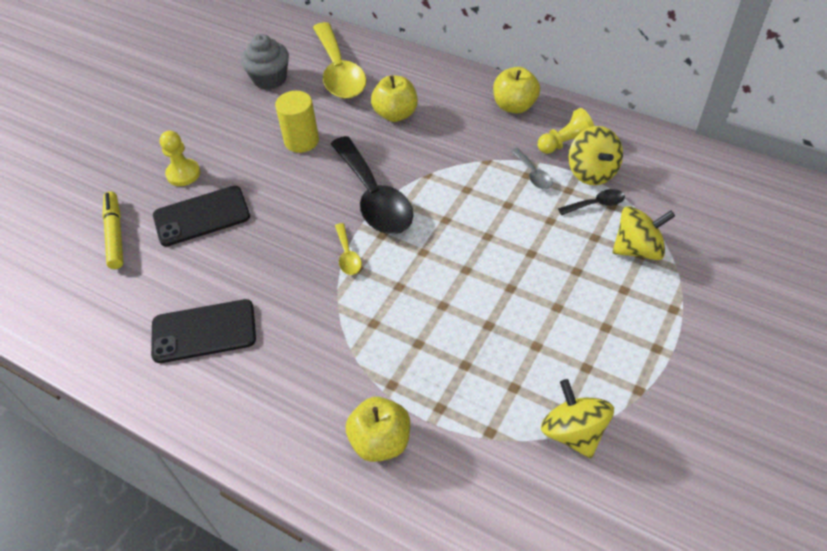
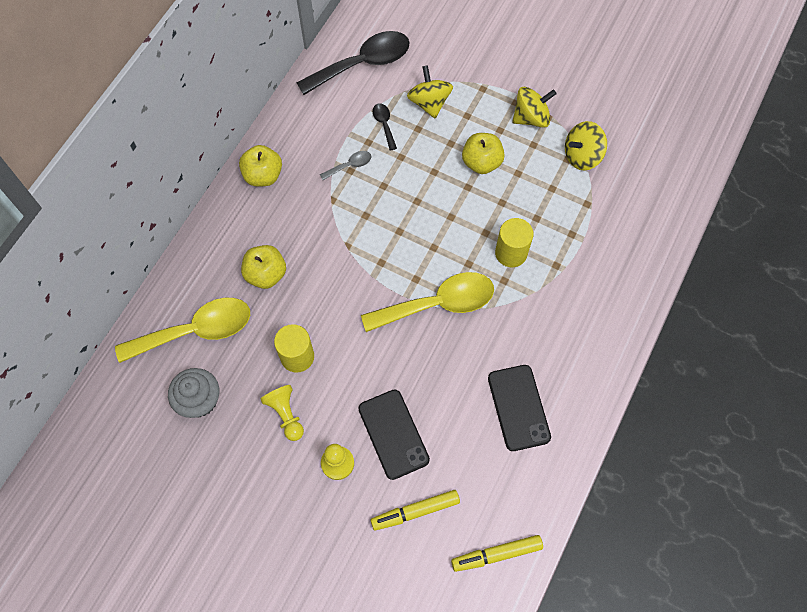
camera: 95 degrees left, 15 degrees up
black spoon [331,136,413,234] -> black spoon moved to [297,31,410,95]
yellow spoon [335,223,362,275] -> yellow spoon [361,272,494,332], size x2.30
yellow apple [346,397,410,462] -> yellow apple moved to [462,133,505,174]
yellow pawn [538,108,594,154] -> yellow pawn moved to [261,385,304,441]
yellow spinning top [568,126,623,185] -> yellow spinning top moved to [512,87,557,128]
none -> yellow marker [451,535,543,572]
none -> yellow cylinder [495,218,534,267]

